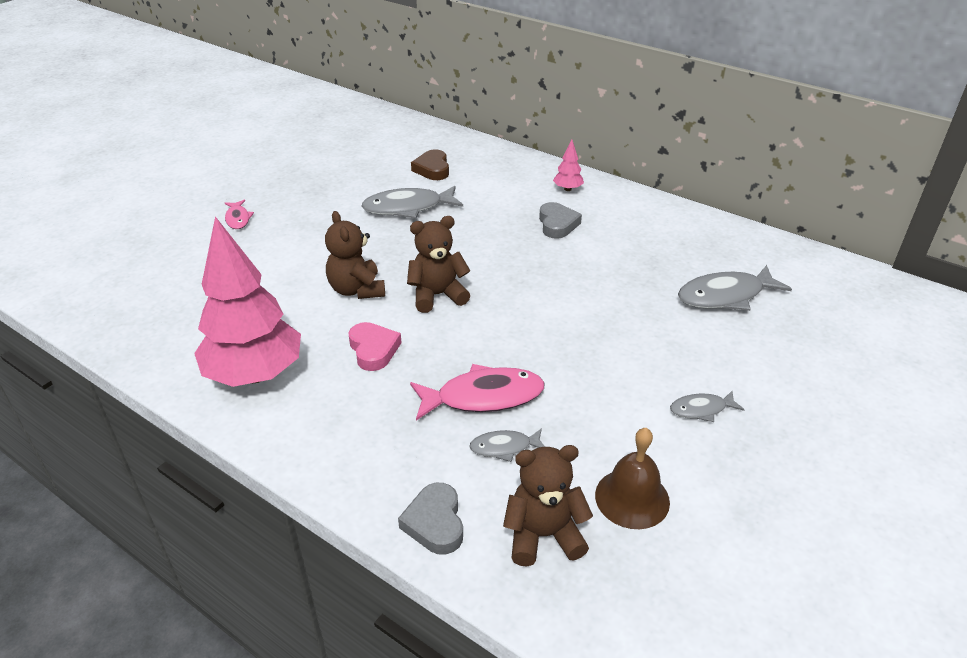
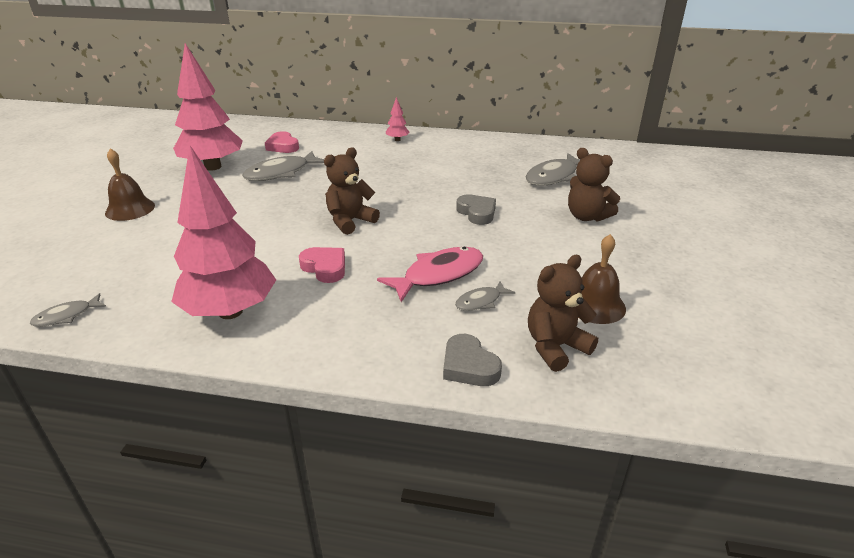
camera: 25 degrees left, 5 degrees down
pink fish [225,199,254,229] -> brown bell [105,148,155,221]
brown teddy bear [325,211,385,299] -> brown teddy bear moved to [568,148,620,222]
brown heart [411,150,449,180] -> pink heart [265,131,299,153]
grey heart [539,202,582,239] -> grey heart moved to [456,194,496,225]
grey fish [670,391,745,422] -> grey fish moved to [30,293,106,327]
none -> pink tree [173,43,243,171]

